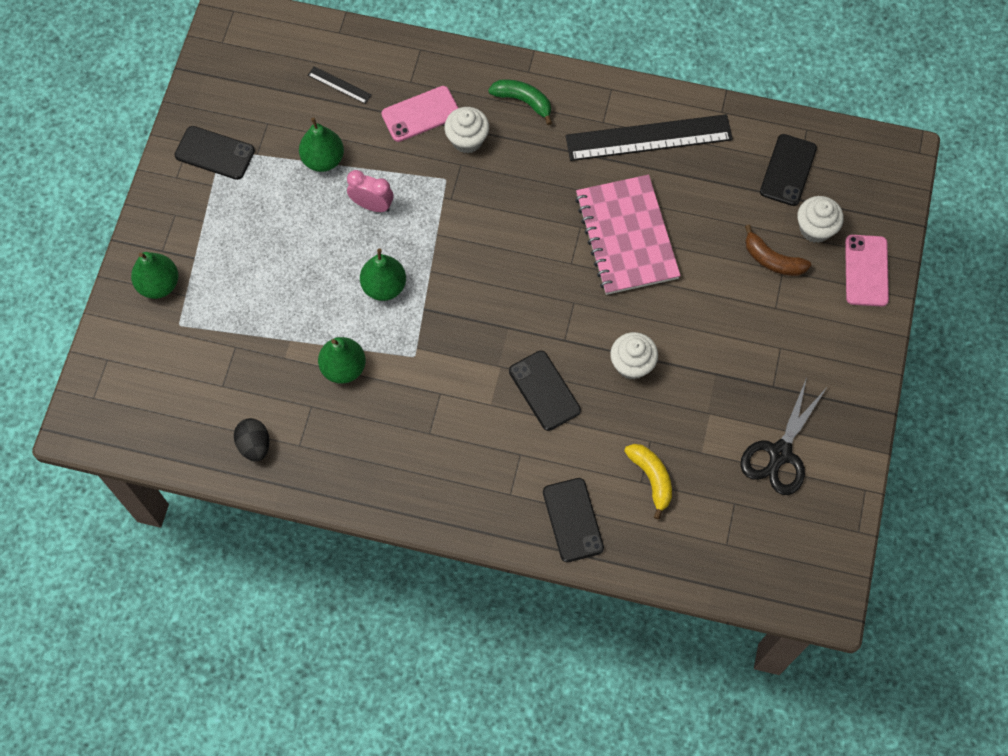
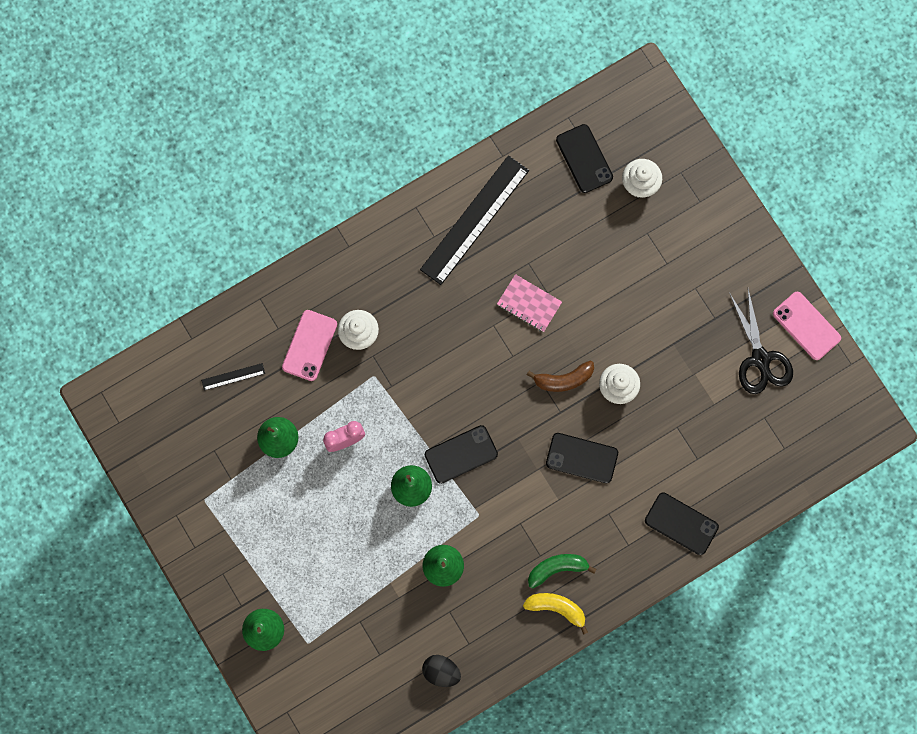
camera: 45 degrees left, 10 degrees up
black phone [174,126,255,180] -> black phone moved to [425,425,498,484]
green banana [488,79,552,125] -> green banana moved to [528,554,596,588]
pink notebook [575,175,681,295] -> pink notebook [497,274,562,332], size x0.53
yellow banana [624,444,672,520] -> yellow banana moved to [523,593,588,635]
brown banana [745,224,811,276] -> brown banana moved to [527,361,594,392]
pink phone [845,235,889,307] -> pink phone moved to [773,292,841,360]

